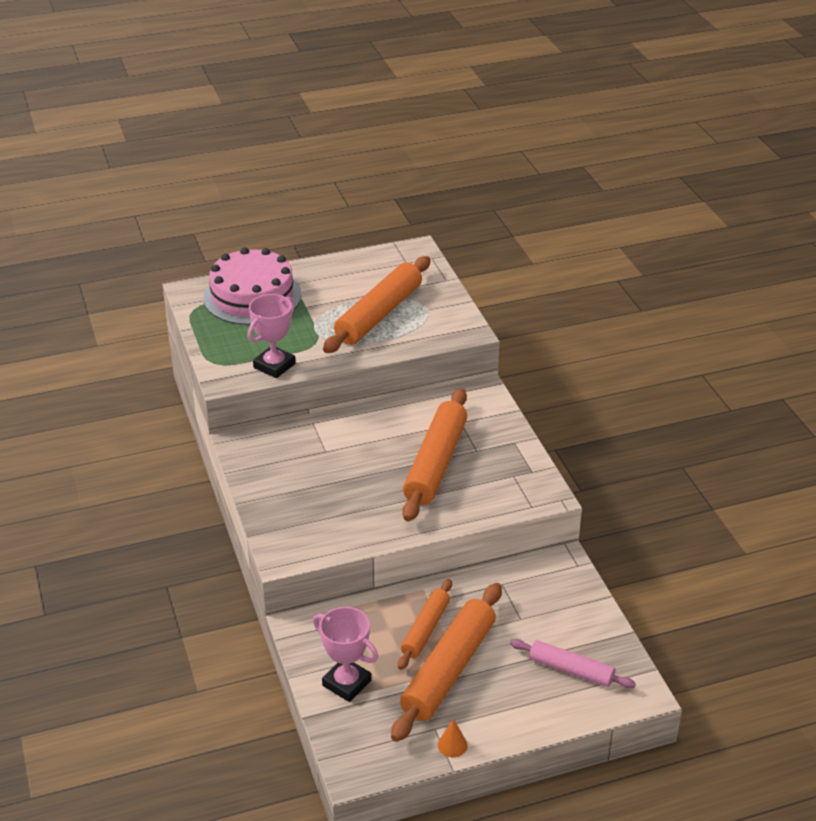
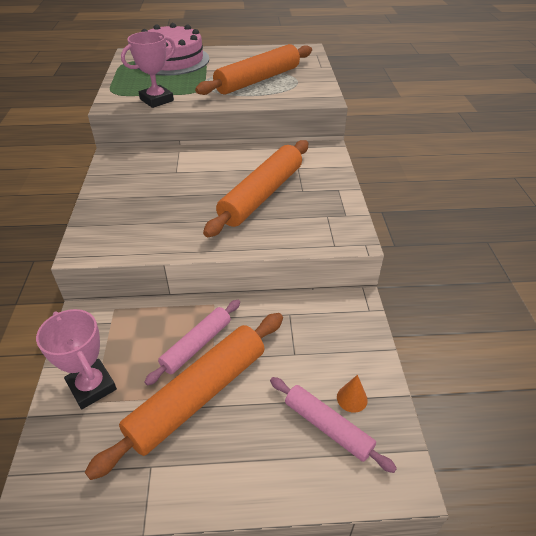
camera: 15 degrees right, 5 degrees up
orange rolling pin [398,579,452,670] -> pink rolling pin [144,300,240,386]
orange cone [438,719,468,757] -> orange cone moved to [337,375,368,413]

